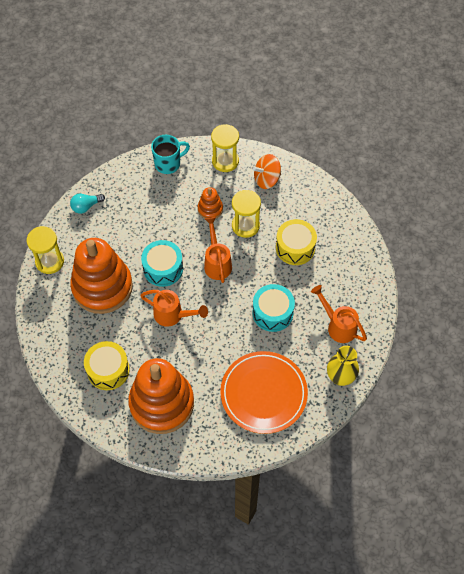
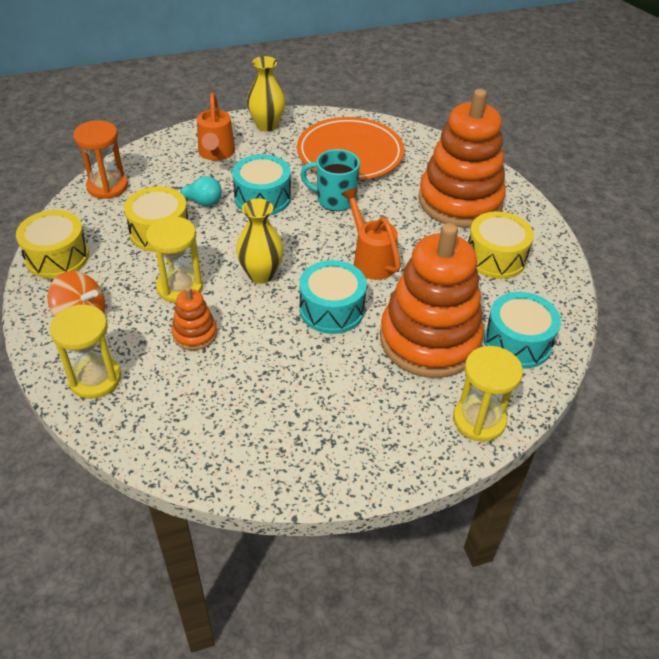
camera: 140 degrees left, 15 degrees down
turquoise light bulb [70,194,105,214] -> turquoise light bulb moved to [173,176,222,206]
turquoise mug [151,135,190,174] -> turquoise mug moved to [300,149,360,211]
orange watering can [204,217,232,283] -> yellow vase [236,198,284,283]
none -> yellow drum [16,210,89,279]
none -> orange hourglass [73,120,128,199]
none -> turquoise drum [484,292,561,369]

